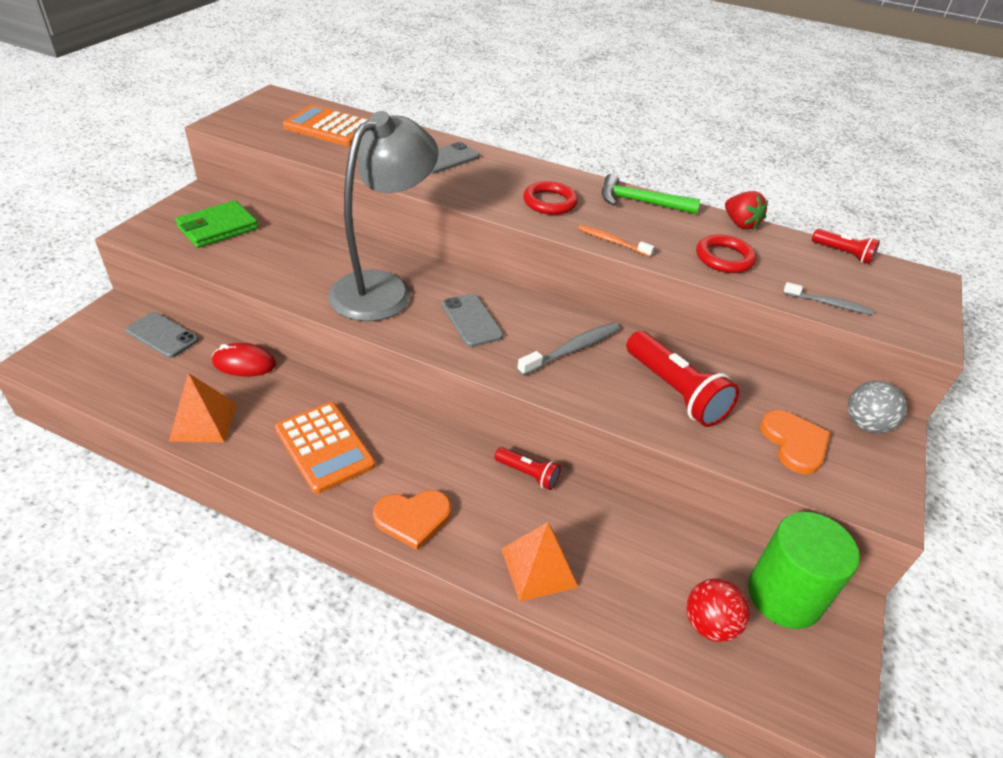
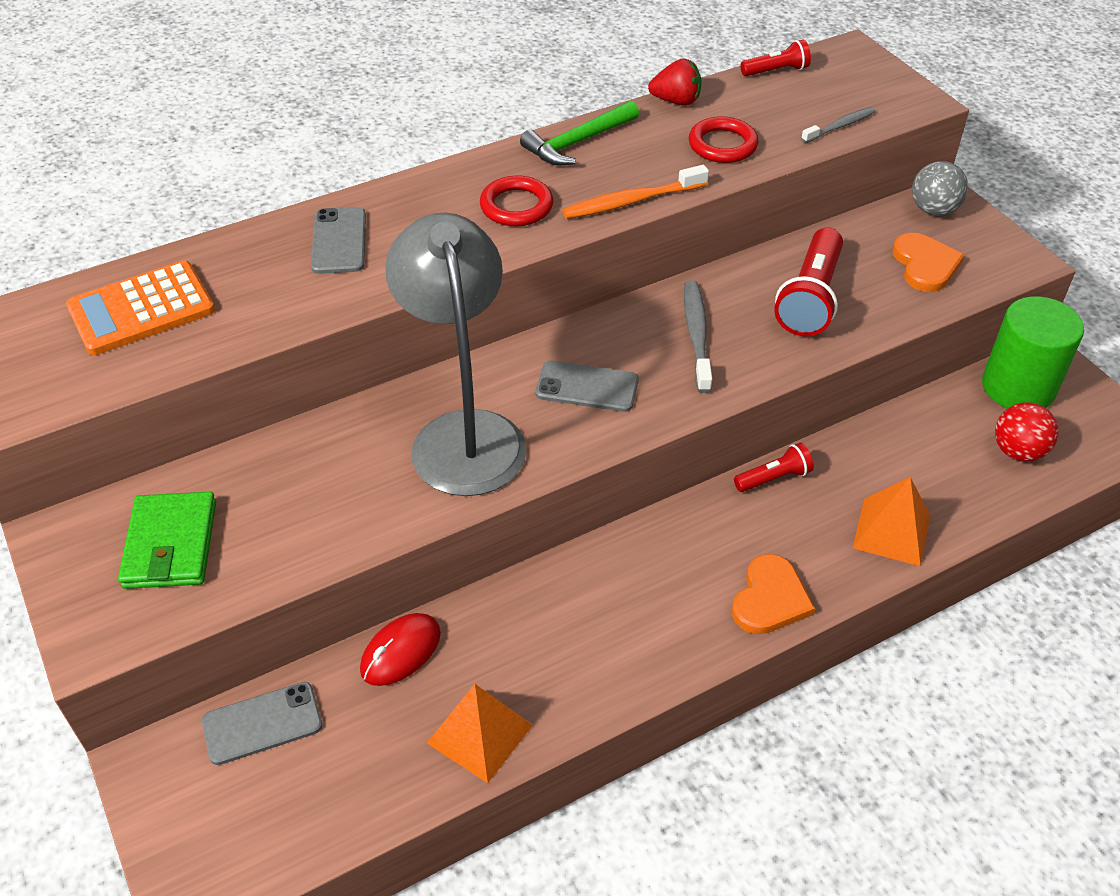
camera: 50 degrees left, 5 degrees up
orange calculator [275,402,376,494] -> none
orange toothbrush [578,225,654,257] -> orange toothbrush [562,165,709,219], size x1.54
red flashlight [626,331,739,427] -> red flashlight turned 105 degrees clockwise [774,227,843,336]
orange heart [760,410,830,474] -> orange heart turned 60 degrees clockwise [893,233,965,292]

